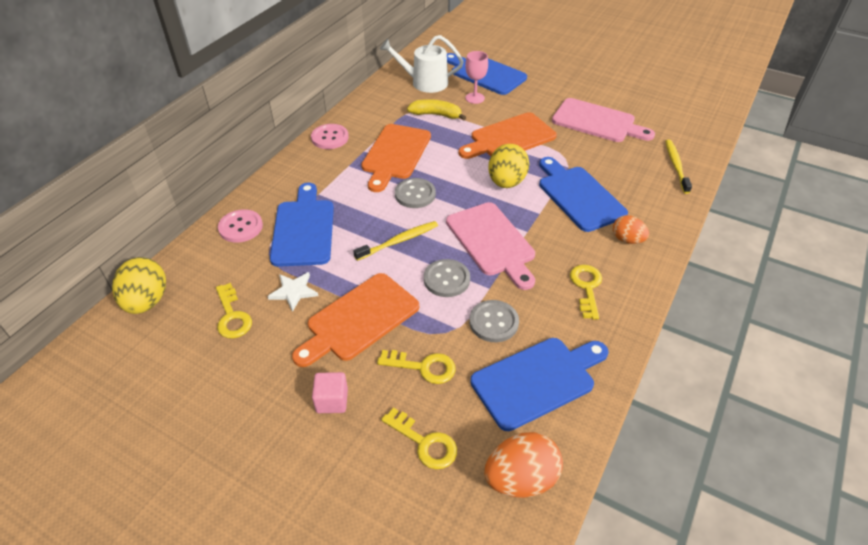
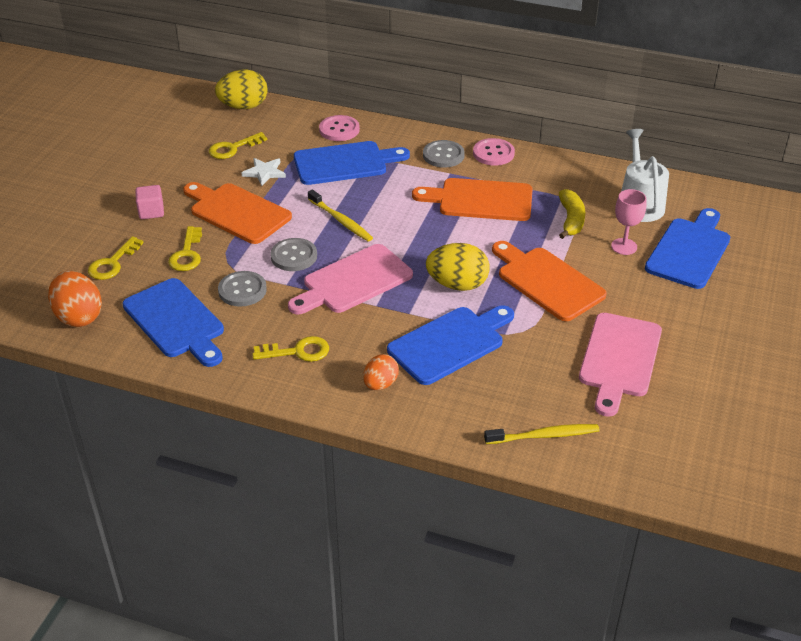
camera: 80 degrees right, 5 degrees down
grey button [395,178,436,208] -> grey button moved to [423,140,465,168]

